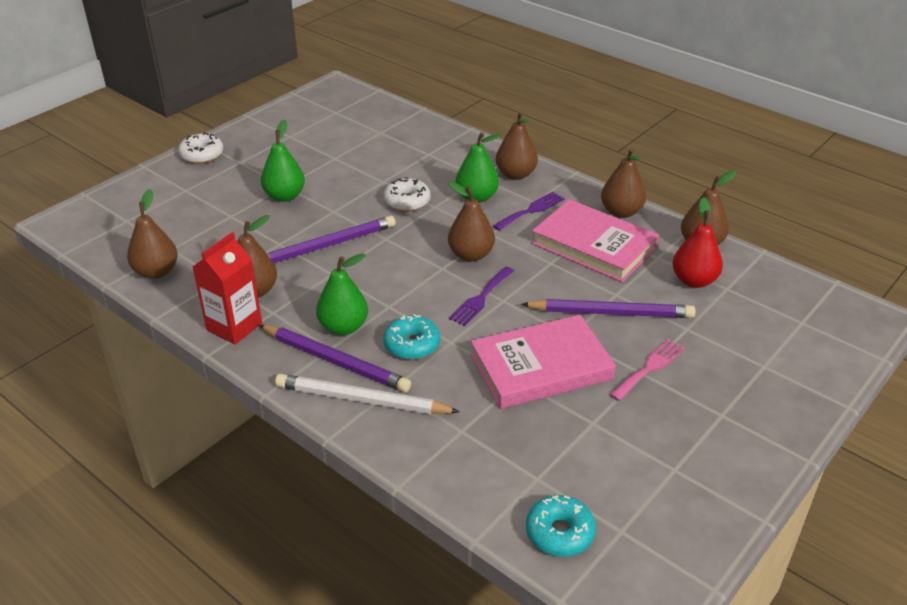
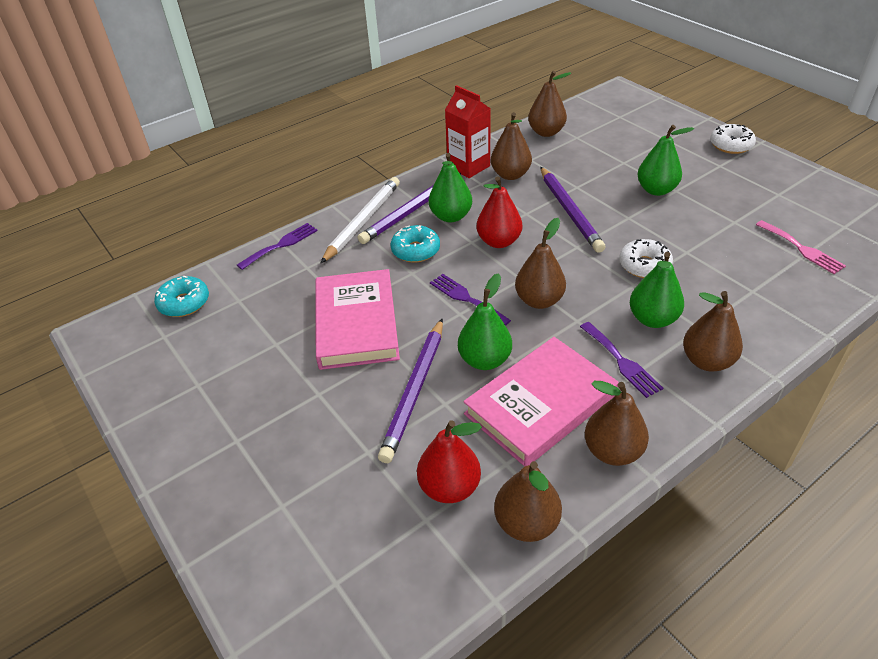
camera: 105 degrees right, 5 degrees up
pink fork [609,339,685,401] -> pink fork moved to [756,220,846,274]
none -> purple fork [237,223,318,270]
none -> green pear [458,273,512,370]
none -> red pear [477,176,522,248]

